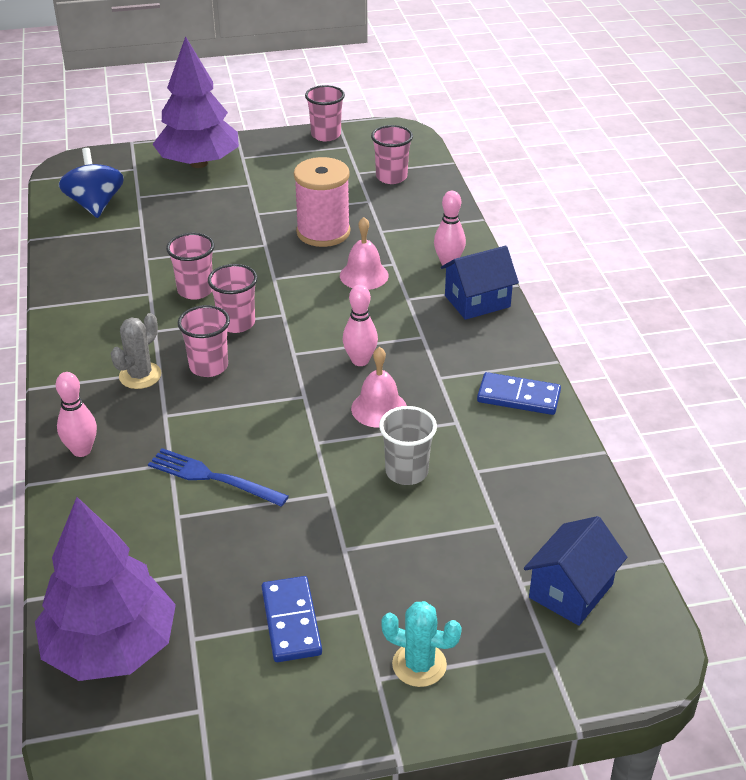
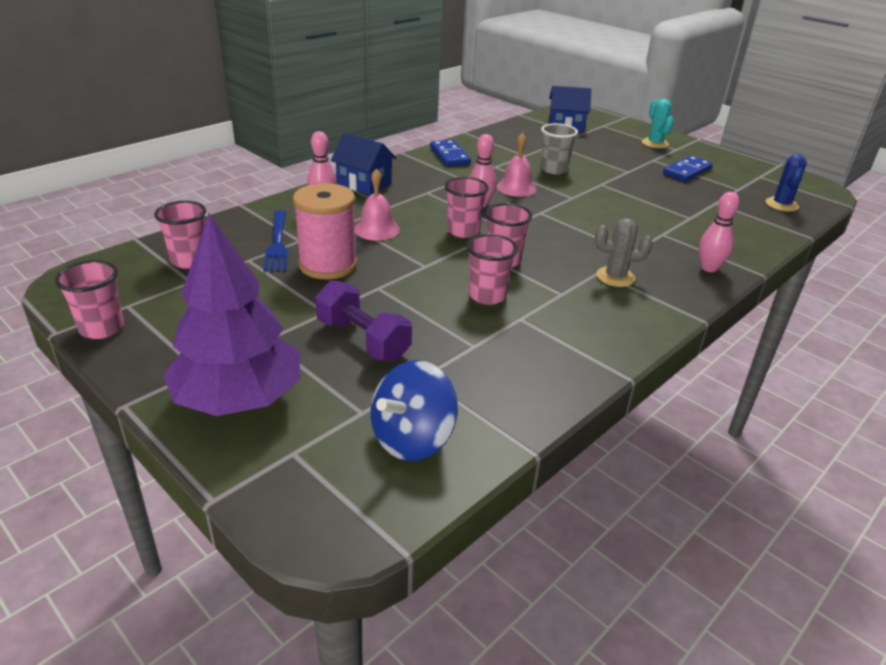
camera: 125 degrees left, 5 degrees down
purple tree [35,497,176,681] -> blue cactus [765,154,807,212]
blue fork [148,448,289,507] -> blue fork moved to [263,210,288,272]
pink cup [178,305,230,377] -> pink cup moved to [444,177,489,238]
none -> purple dumbbell [315,280,412,361]

